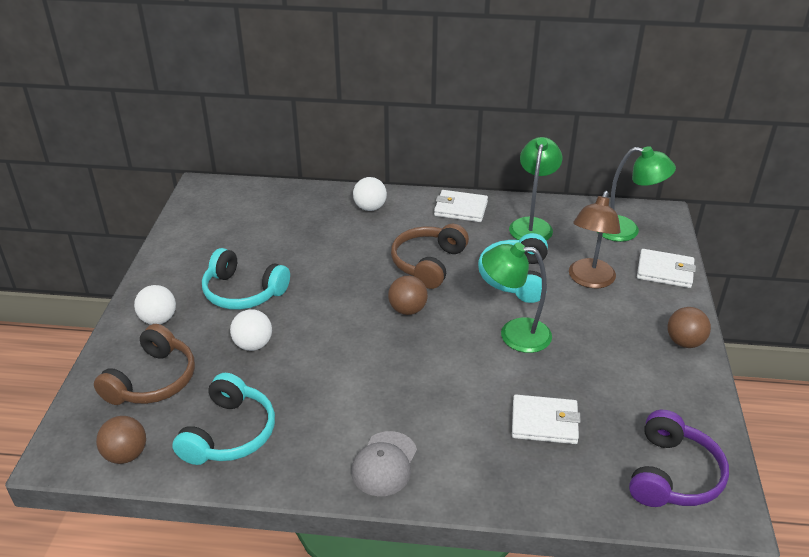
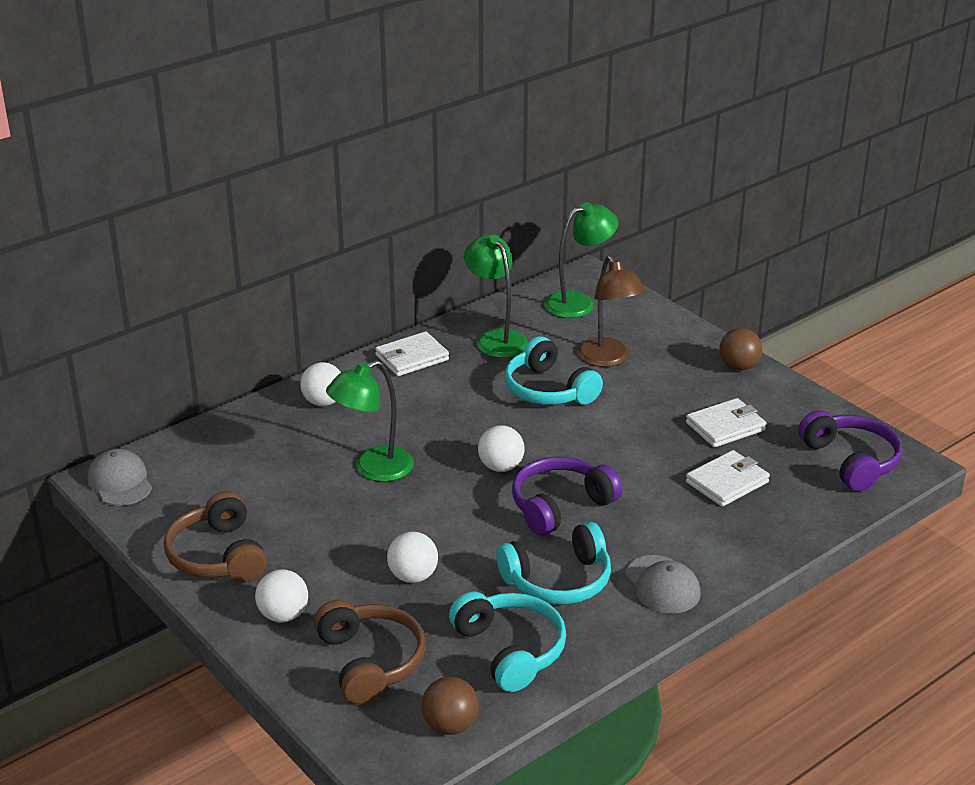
camera: 45 degrees left, 5 degrees down
turquoise headphones [202,248,290,310] -> turquoise headphones moved to [496,522,611,605]
brown ball [388,276,428,315] -> white ball [478,426,525,472]
brown headphones [391,224,469,289] -> brown headphones moved to [164,491,267,582]
green lamp [482,242,552,353] -> green lamp moved to [326,360,414,482]
white wallet [637,249,696,288] -> white wallet moved to [686,398,766,447]
none -> grey cap [87,449,152,506]
none -> purple headphones [512,457,622,536]

